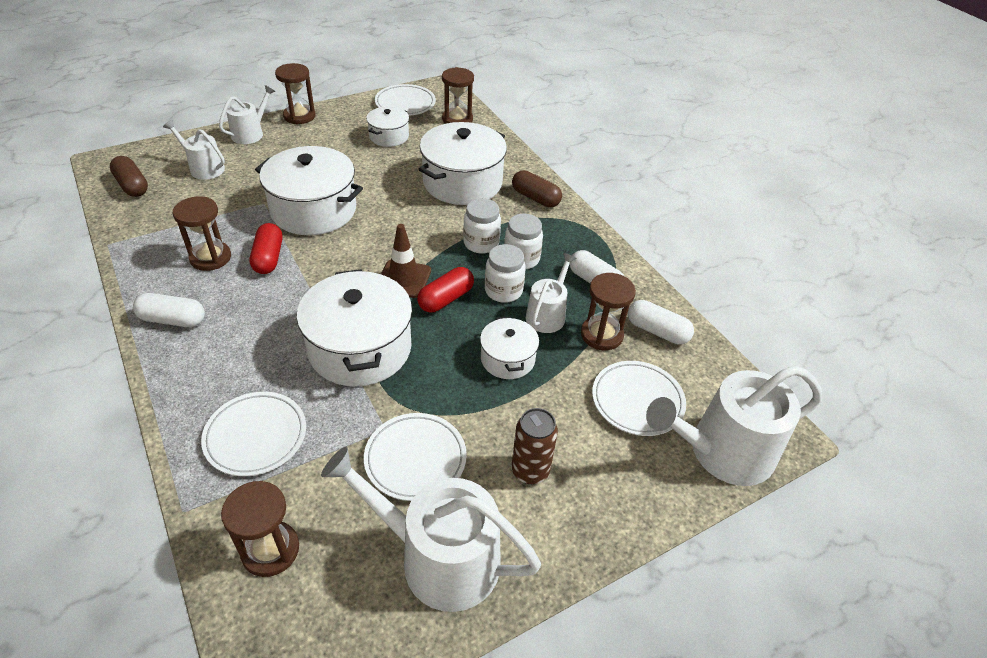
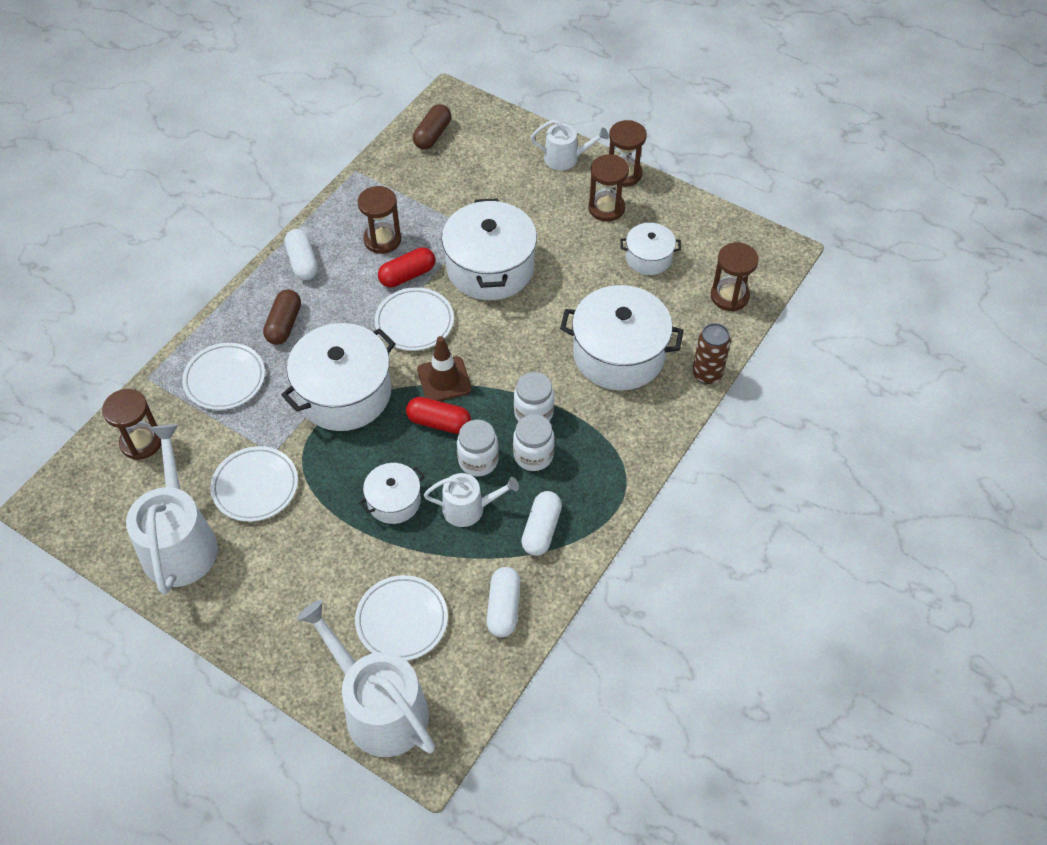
camera: 65 degrees right, 10 degrees up
white watering can [163,120,225,180] -> none
white plate [375,84,436,116] -> white plate moved to [375,287,454,351]
brown can [511,408,558,484] -> brown can moved to [692,323,731,384]
brown capsule [512,170,562,207] -> brown capsule moved to [263,290,301,345]
brown hourglass [581,273,636,350] -> brown hourglass moved to [588,154,629,221]

